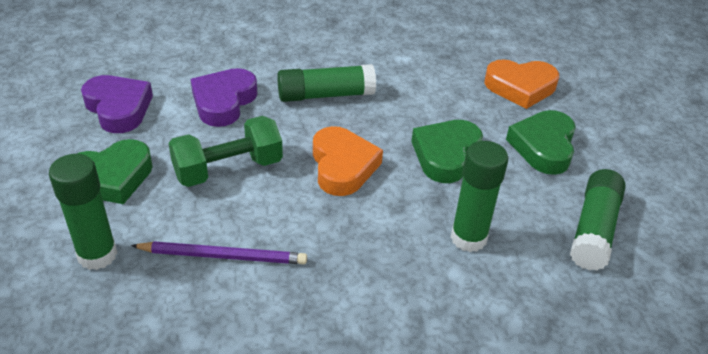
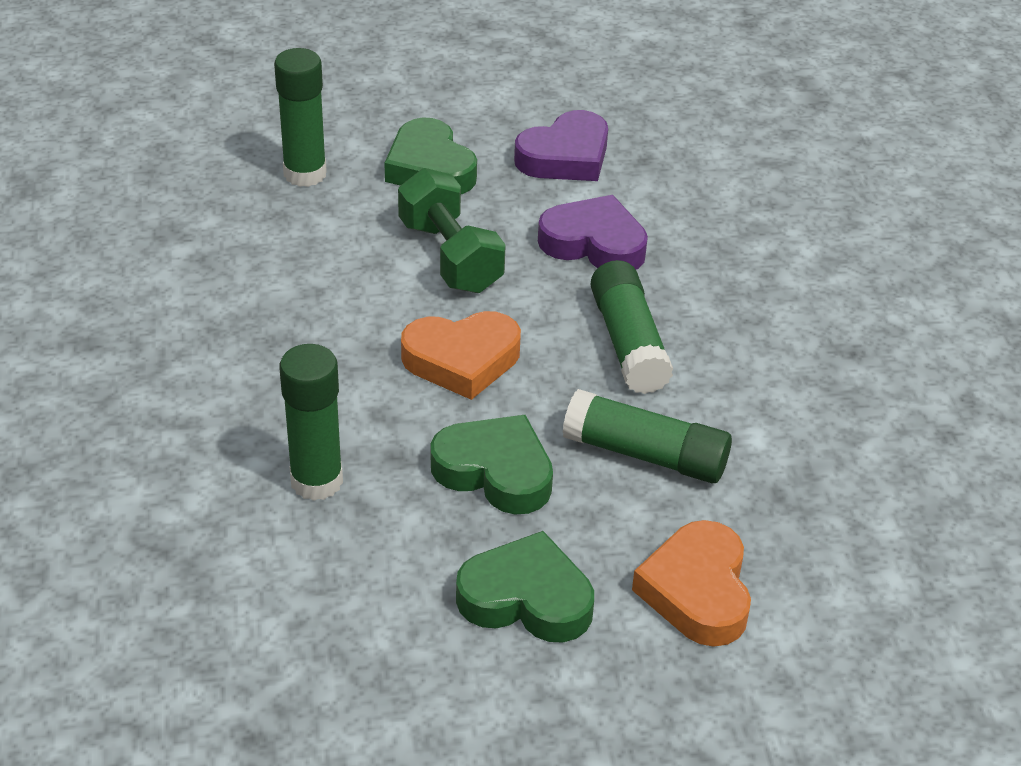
camera: 90 degrees right, 0 degrees up
purple pencil [131,241,307,264] -> none
green glue stick [570,169,626,271] -> green glue stick moved to [563,389,732,483]

